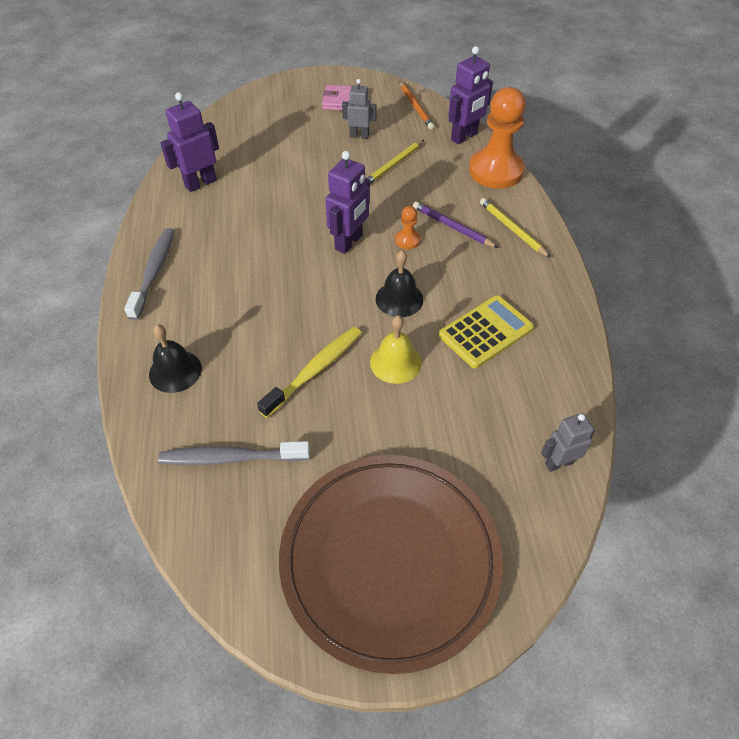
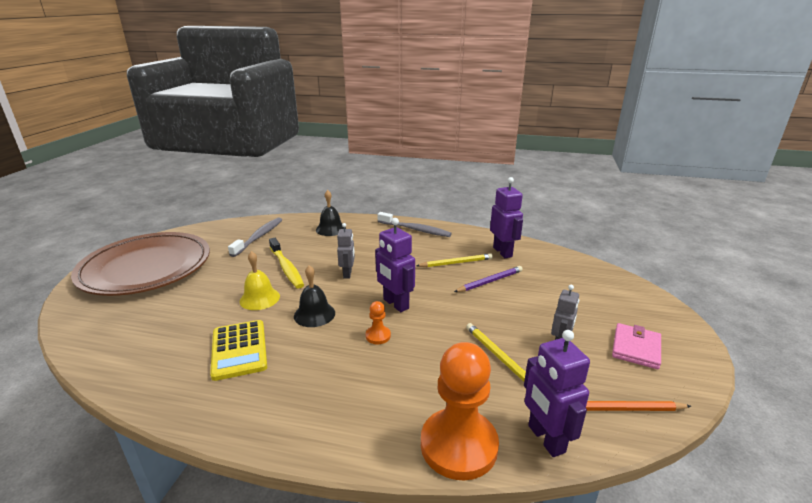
camera: 110 degrees right, 25 degrees down
purple pencil [413,201,498,248] -> purple pencil moved to [454,266,523,292]
yellow pencil [480,198,551,258] -> yellow pencil moved to [416,253,493,267]
grey robot [541,413,595,472] -> grey robot moved to [337,223,355,279]

